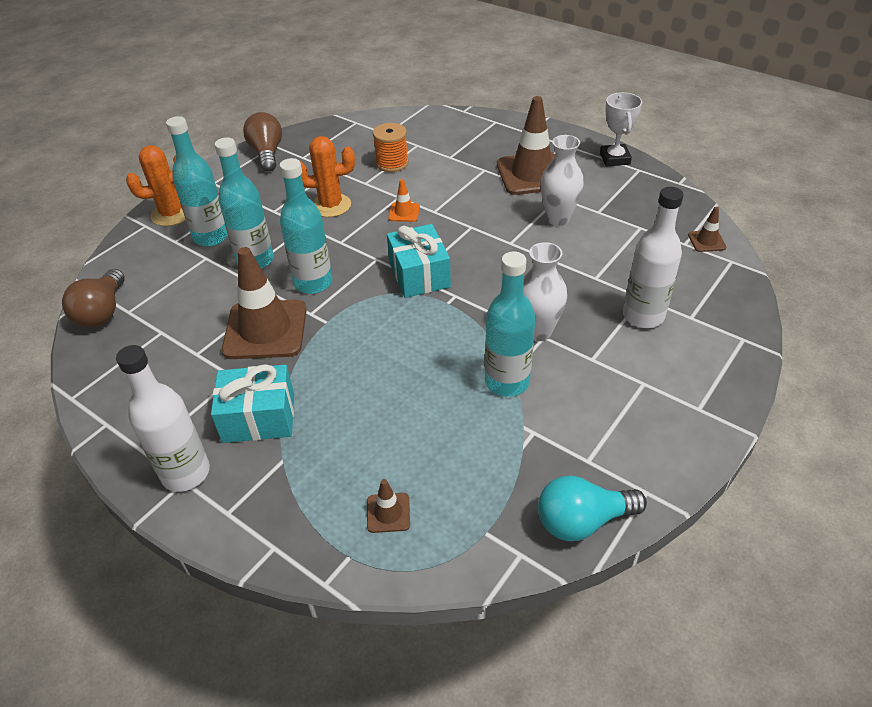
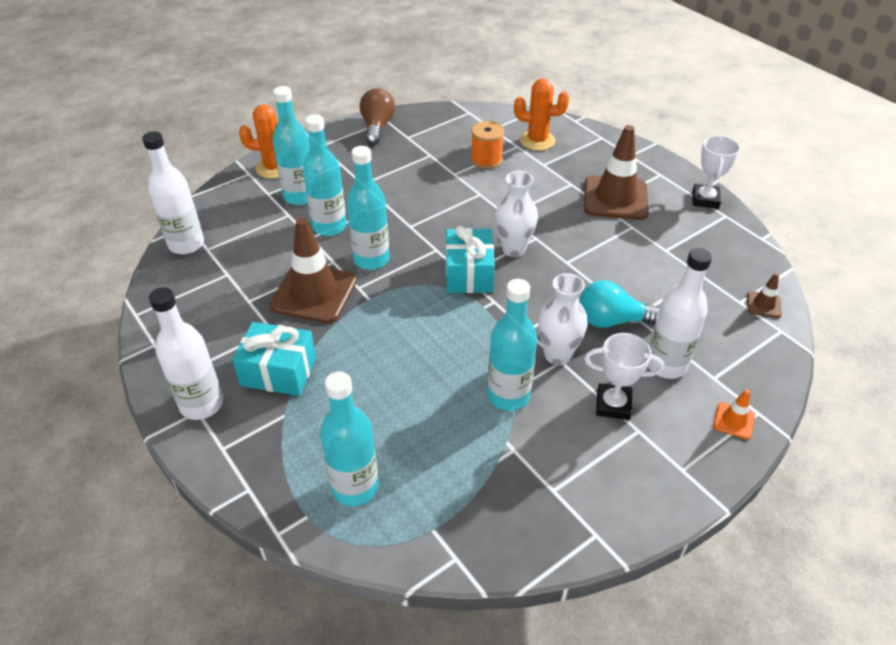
camera: 15 degrees right, 0 degrees up
brown light bulb [62,269,125,328] -> white bottle [142,131,204,254]
orange cactus [300,136,355,217] -> orange cactus moved to [514,78,569,151]
brown traffic cone [367,479,410,533] -> turquoise bottle [320,371,379,506]
orange traffic cone [388,179,420,222] -> orange traffic cone moved to [714,389,755,439]
turquoise light bulb [538,475,647,541] -> turquoise light bulb moved to [579,280,660,328]
white vase [540,135,584,226] -> white vase moved to [495,171,538,257]
none -> white trophy [584,333,664,420]

